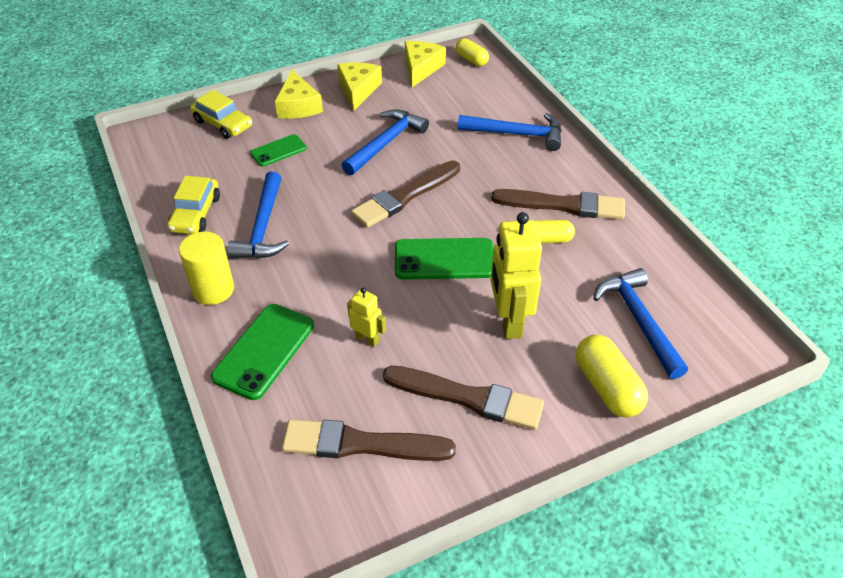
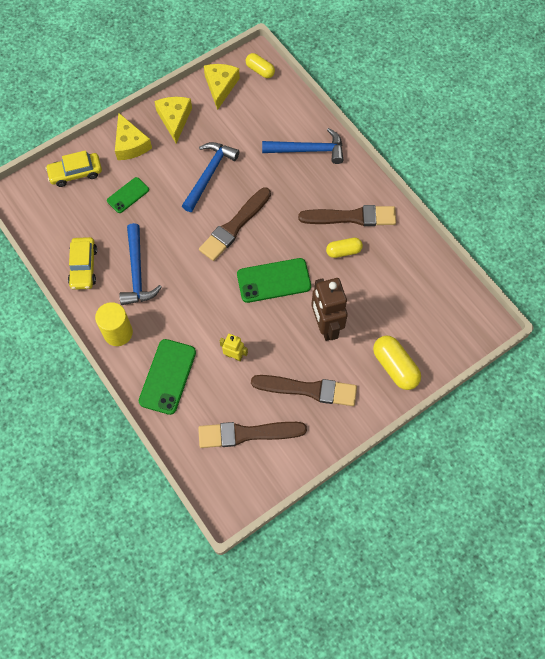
camera: 10 degrees left, 20 degrees up
yellow car [190,90,252,139] -> yellow car turned 135 degrees clockwise [45,150,102,187]
yellow robot [491,212,542,339] -> brown robot [311,278,348,341]
blue hammer [593,268,688,379] -> none

